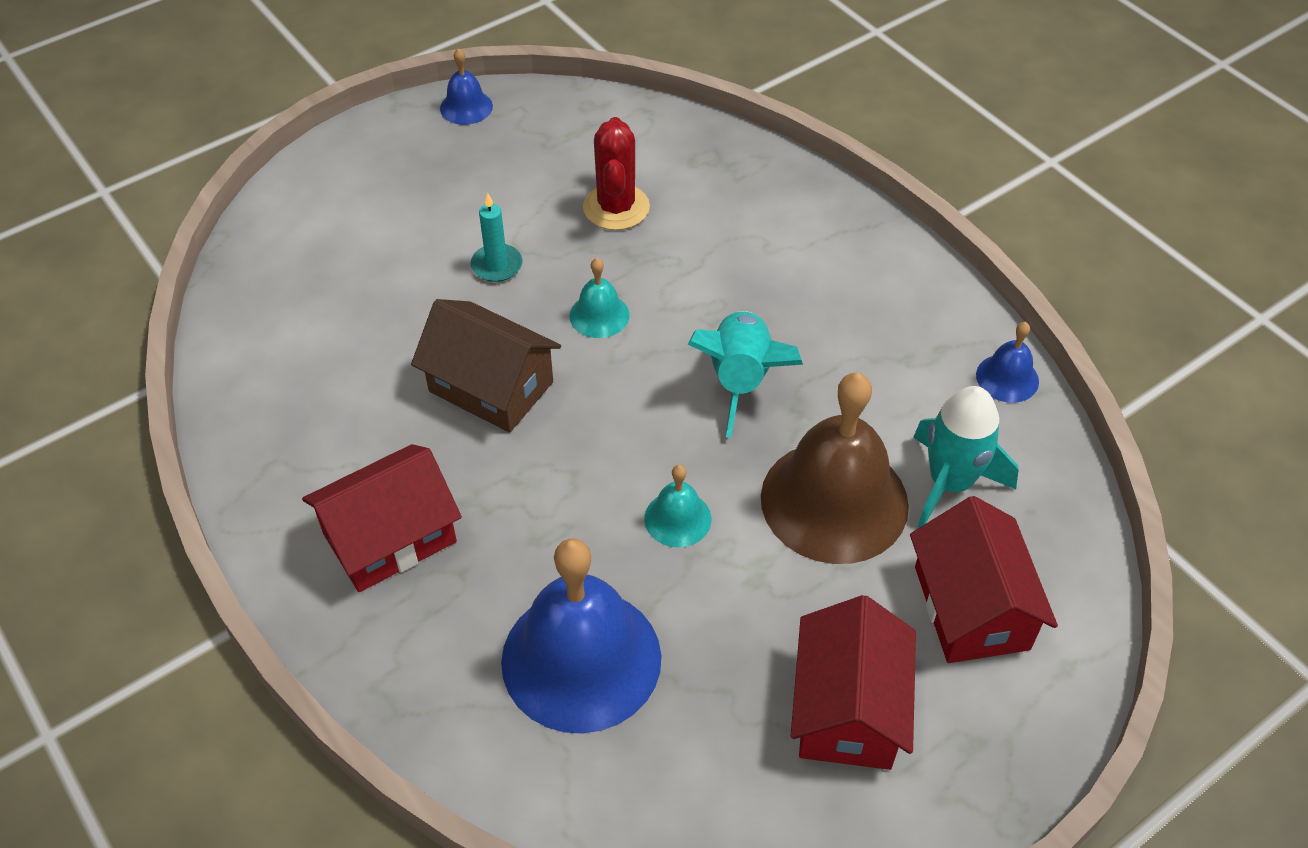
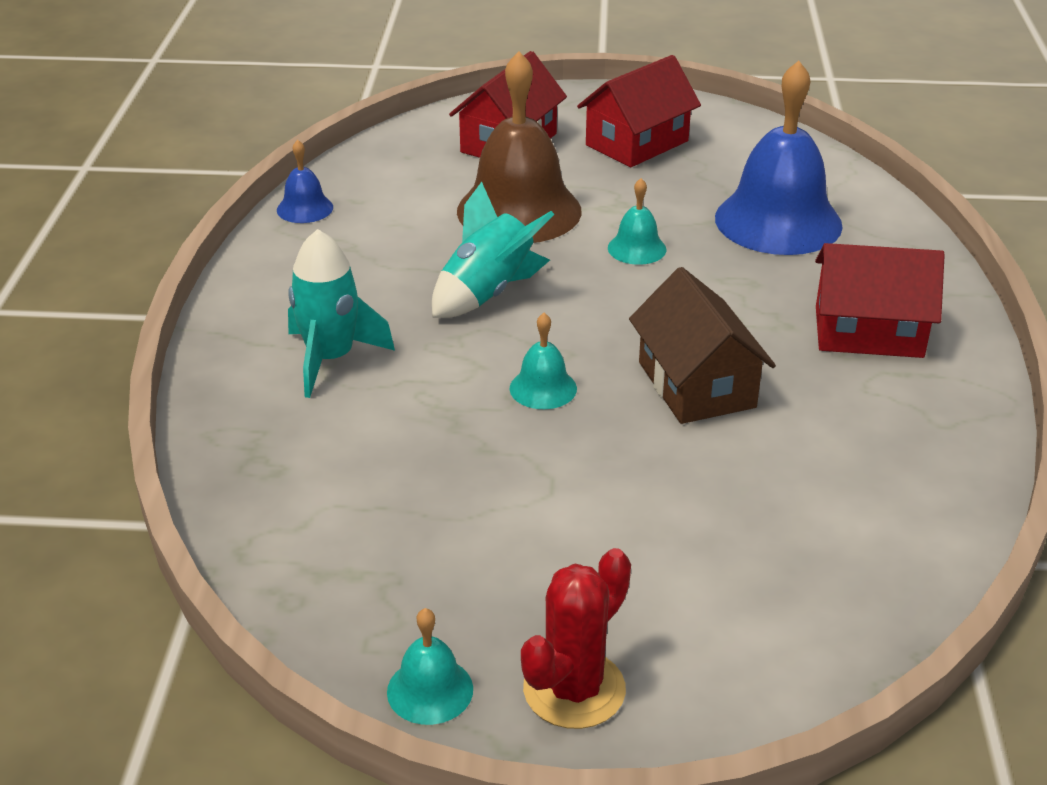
camera: 140 degrees left, 15 degrees down
blue bell [440,48,493,125] -> turquoise bell [387,608,473,725]
turquoise candle [470,193,523,282] -> none
red cactus [583,117,650,230] -> red cactus moved to [521,548,631,729]
turquoise rocket [913,386,1019,528] -> turquoise rocket moved to [288,229,395,398]

